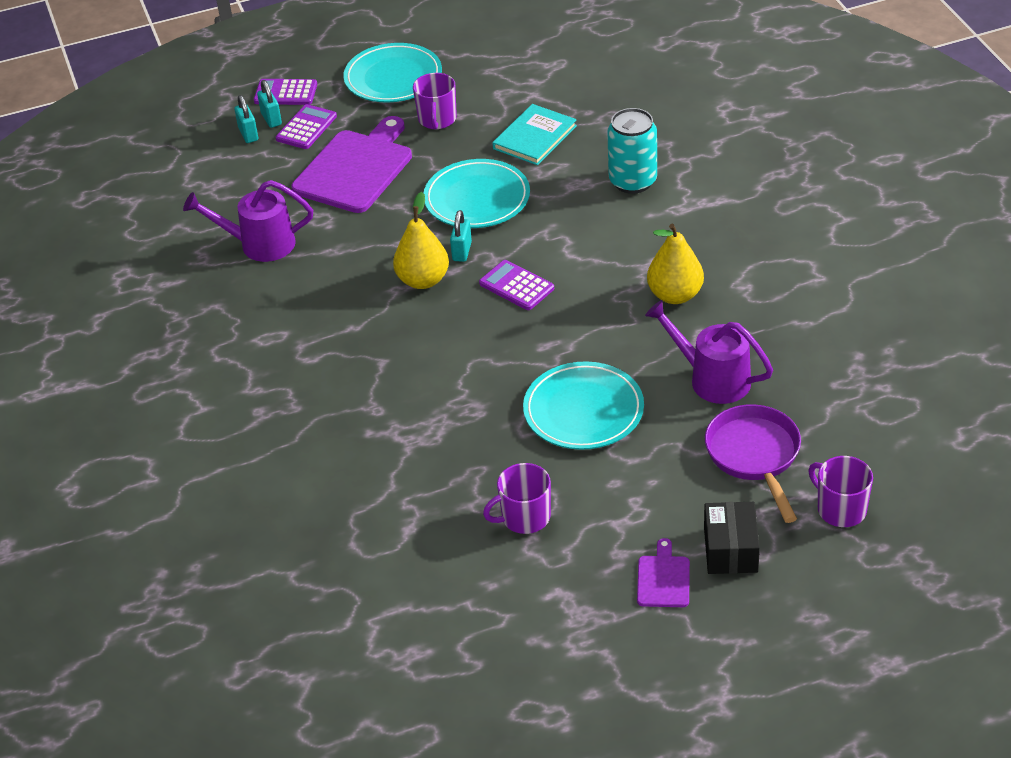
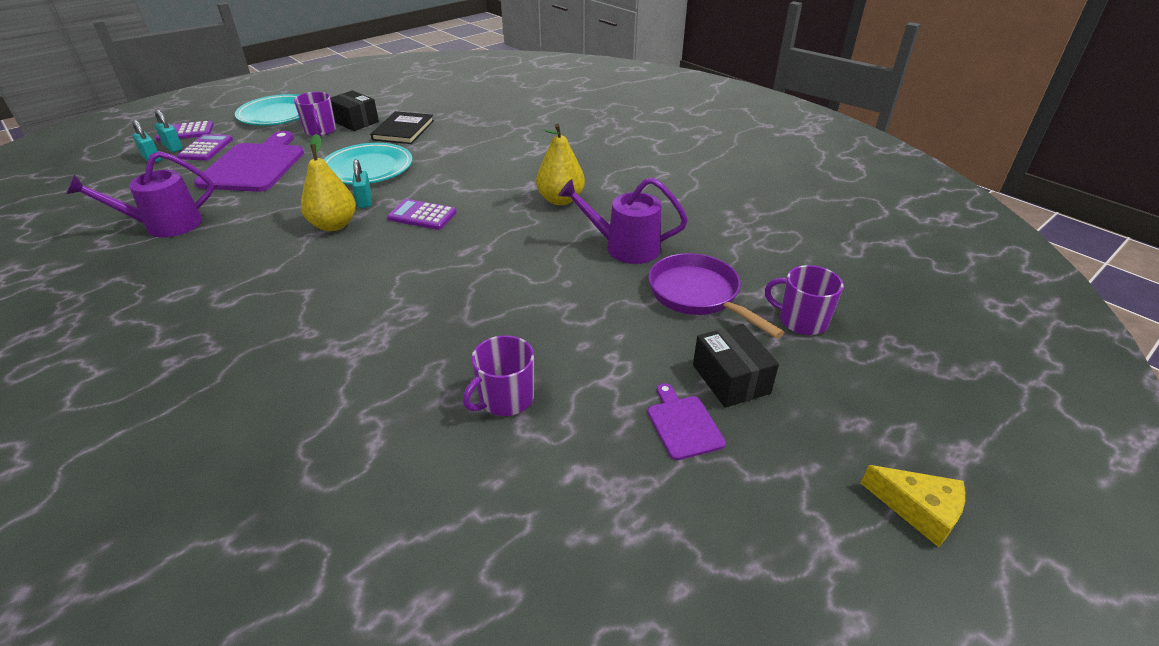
camera: 25 degrees left, 5 degrees down
turquoise book [492,104,577,165] -> black book [370,111,434,144]
turquoise plate [523,361,644,450] -> none
turquoise can [607,108,657,194] -> none
none -> black box [331,90,379,131]
none -> yellow cheese [861,465,965,547]

